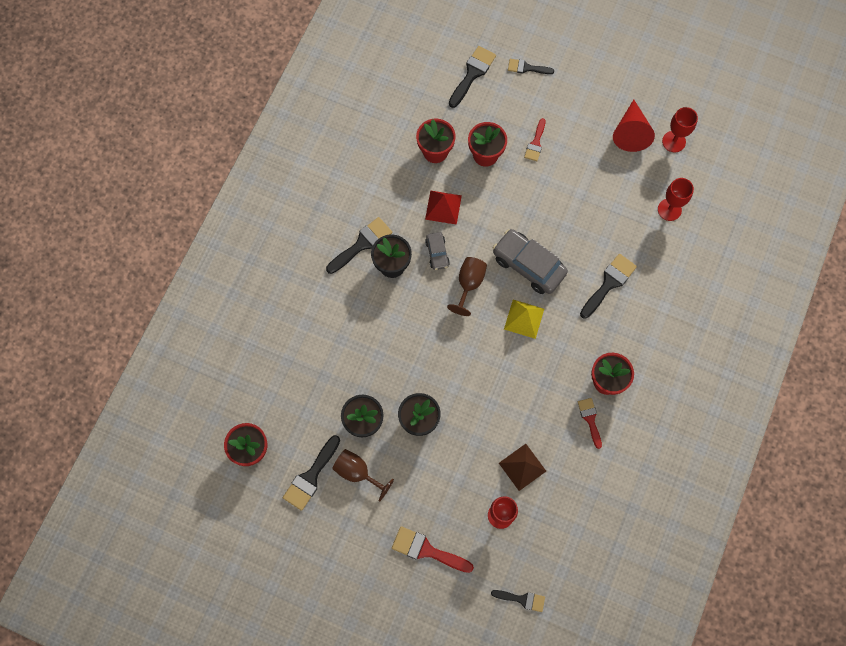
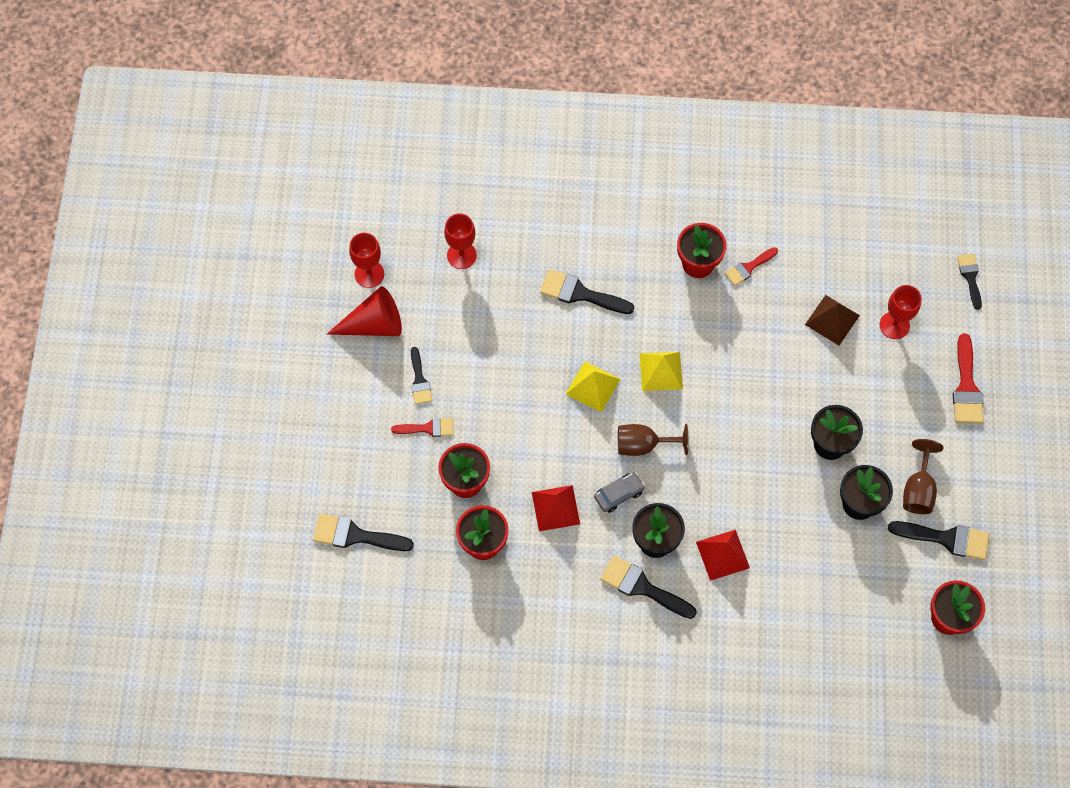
camera: 110 degrees left, 5 degrees down
grey car [493,229,568,294] -> yellow pyramid [566,362,620,413]
black brush [508,59,554,74] -> black brush moved to [411,347,432,404]
none -> red pyramid [696,530,750,581]

